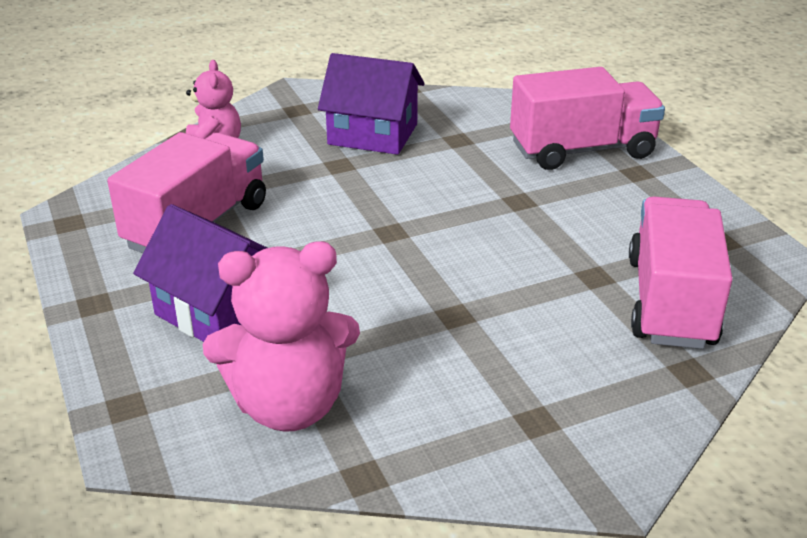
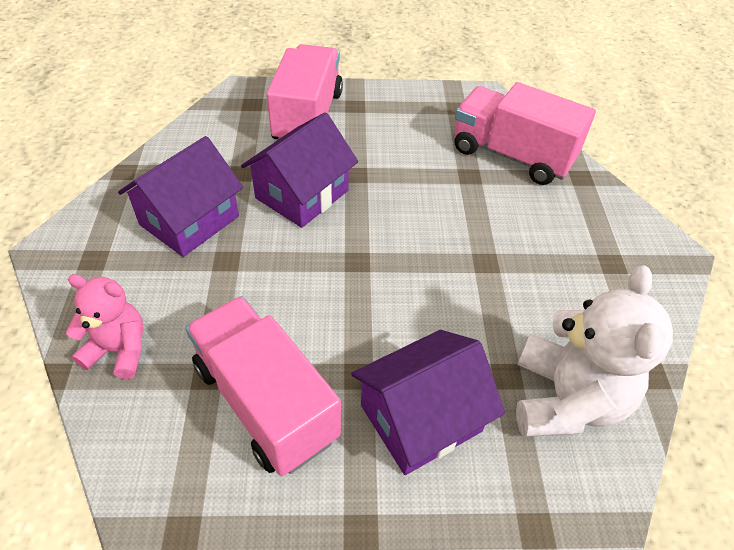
camera: 70 degrees left, 15 degrees up
pink teddy bear [203,241,360,432] -> white teddy bear [516,265,673,437]
none -> purple house [241,112,358,228]

